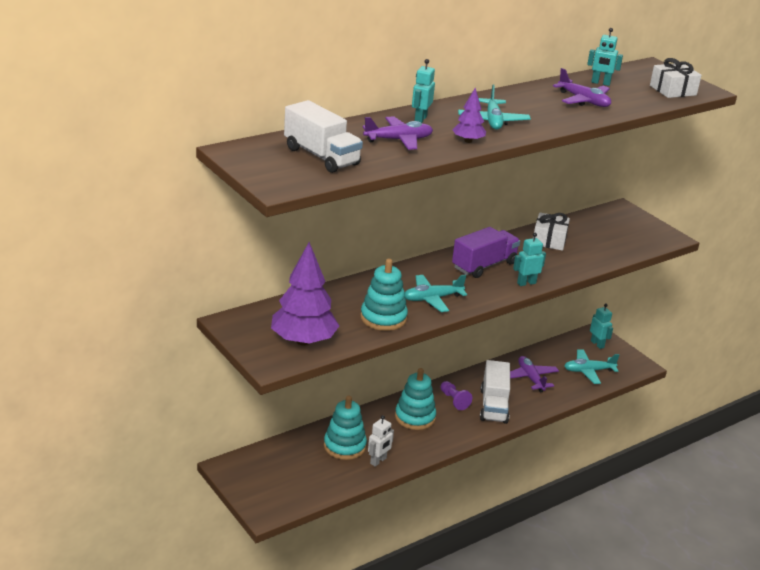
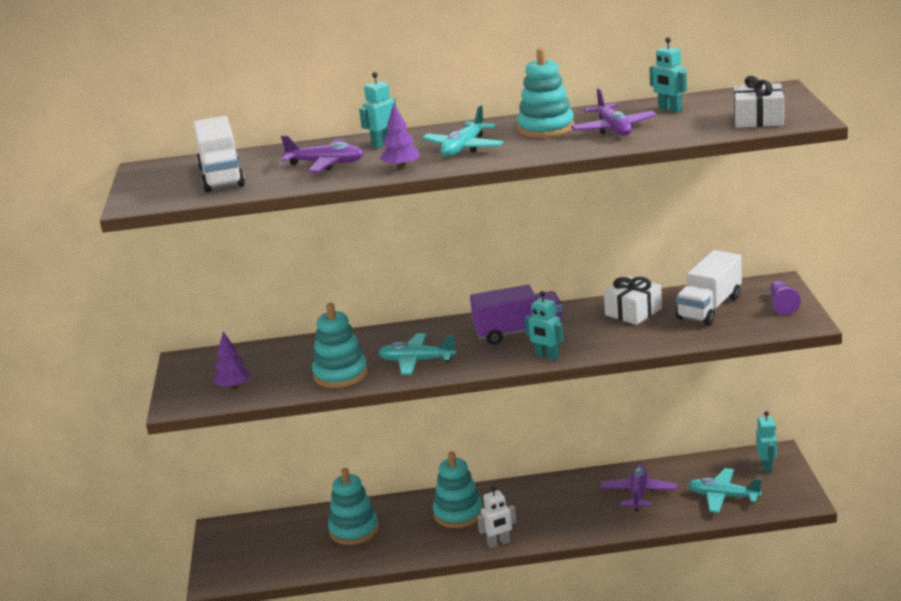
camera: 35 degrees right, 5 degrees down
purple tree [271,242,339,346] -> purple tree [214,332,251,389], size x0.49
white robot [368,415,394,467] -> white robot moved to [477,486,516,548]
purple pawn [440,381,472,410] -> purple pawn moved to [770,281,801,315]
white truck [480,360,510,424] -> white truck moved to [676,250,742,325]
turquoise robot [513,233,546,286] -> turquoise robot turned 150 degrees counterclockwise [525,291,564,361]
none -> turquoise stacking toy [517,48,574,138]

